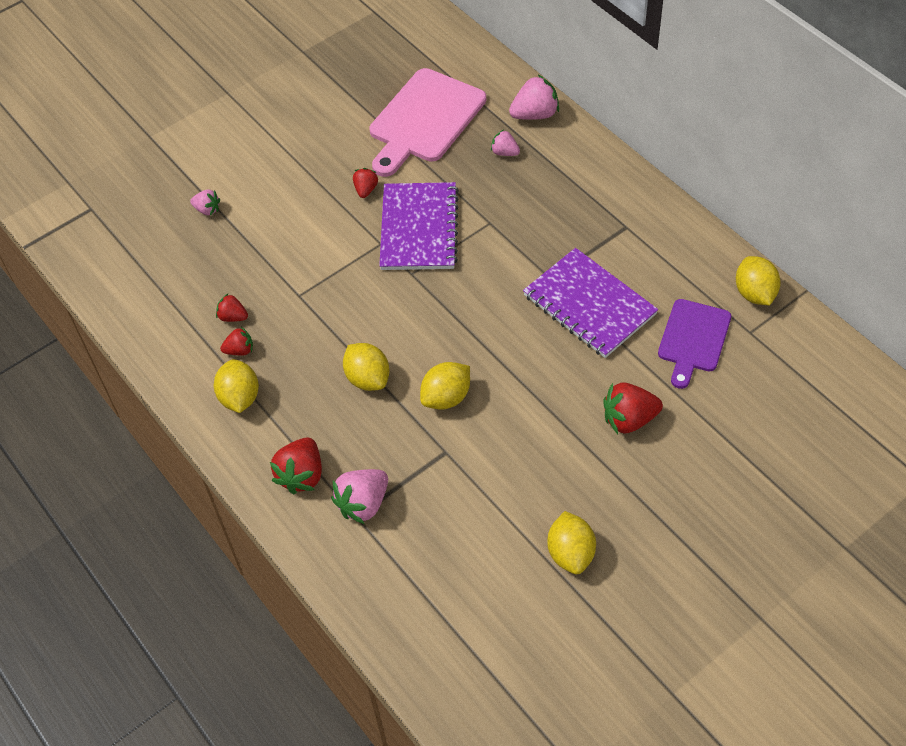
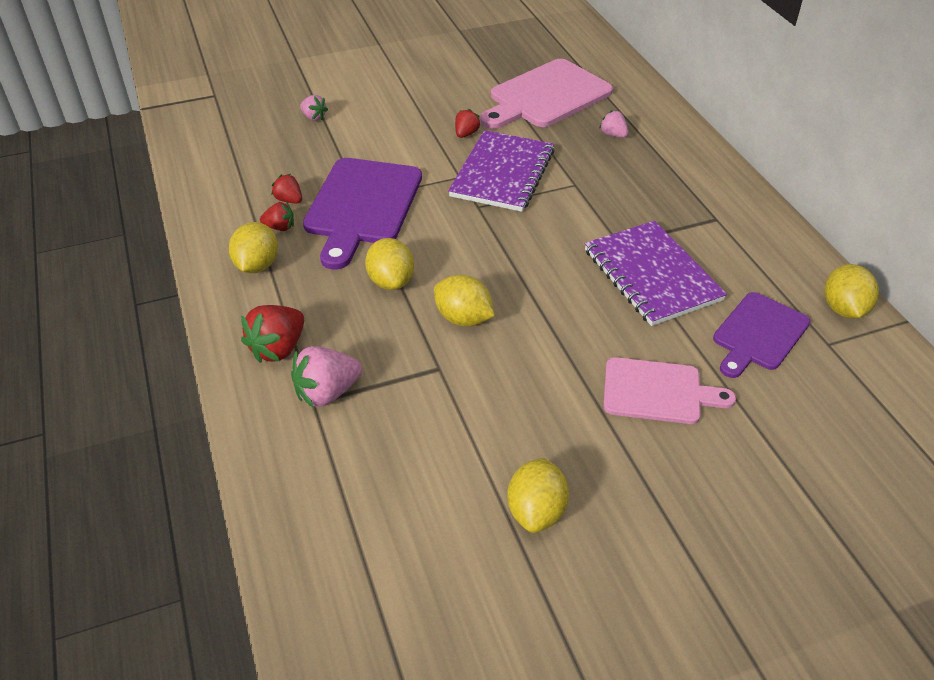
camera: 15 degrees right, 10 degrees down
yellow lemon [420,362,470,410] -> yellow lemon turned 60 degrees clockwise [434,275,495,326]
pink strawberry [509,75,559,120] -> none
red strawberry [603,382,663,434] -> pink cutting board [603,357,736,424]
none -> purple cutting board [303,158,422,269]

